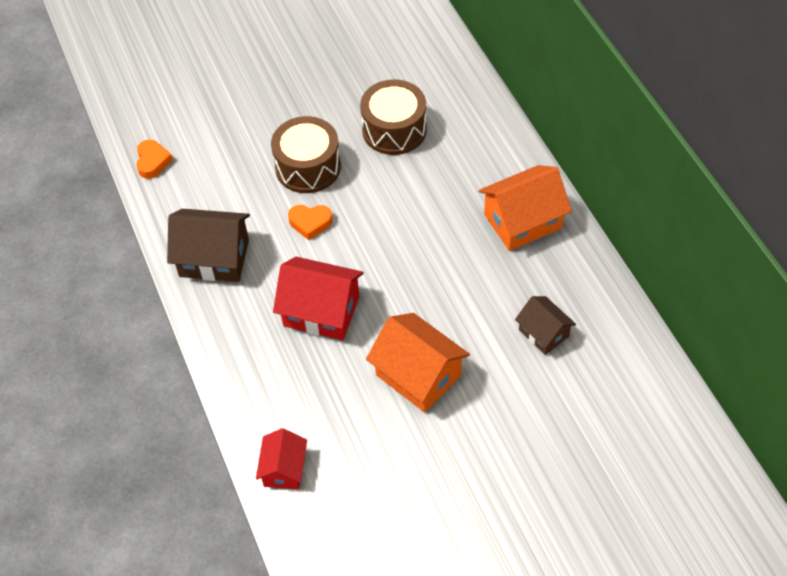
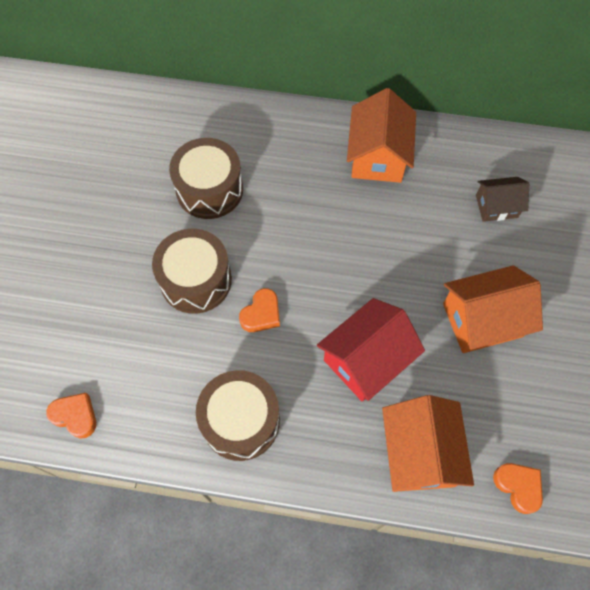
camera: 60 degrees left, 10 degrees up
brown house [167,209,250,282] -> brown drum [196,370,280,461]
red house [256,428,307,489] -> orange heart [493,463,543,514]
none -> orange house [382,395,474,492]

